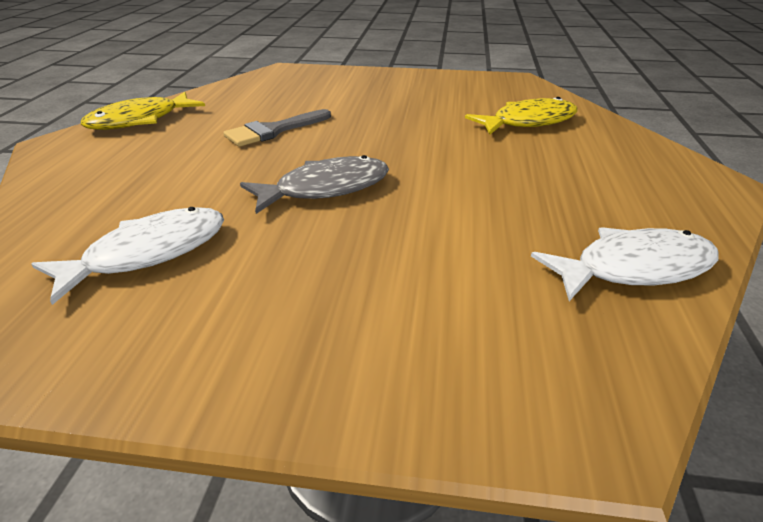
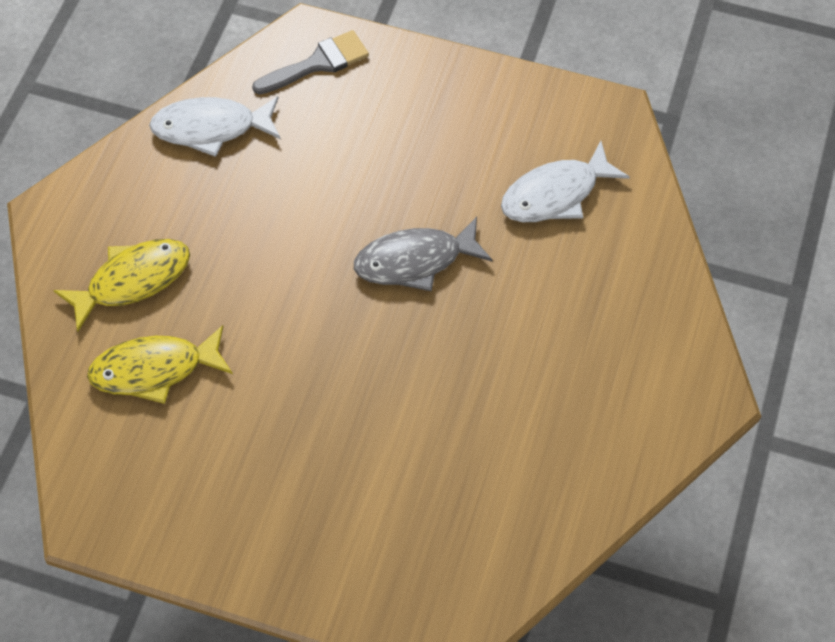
camera: 170 degrees left, 25 degrees up
yellow fish [81,92,205,130] -> yellow fish moved to [53,239,190,332]
grey brush [223,109,331,147] -> grey brush moved to [252,30,369,95]

